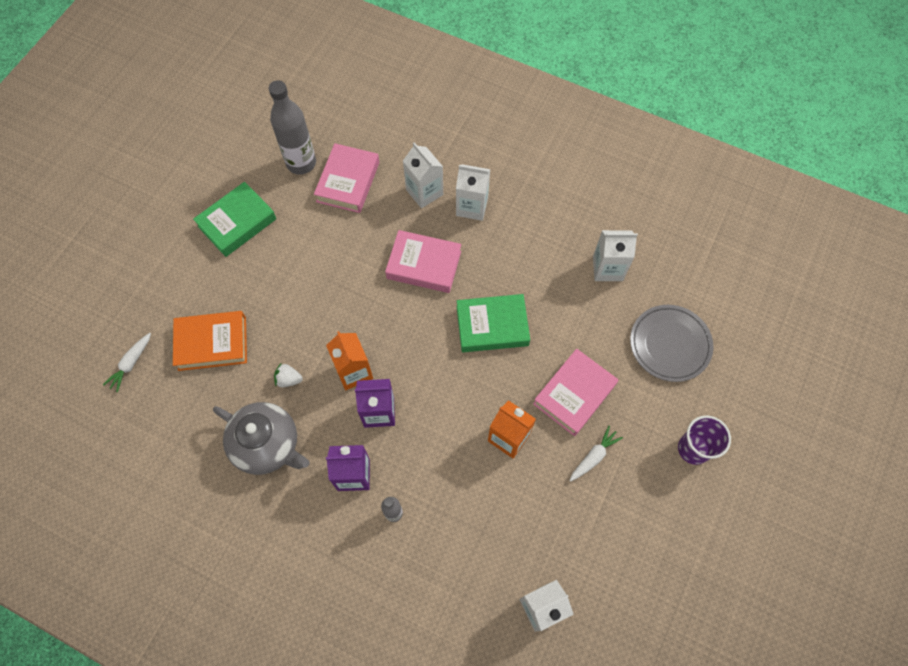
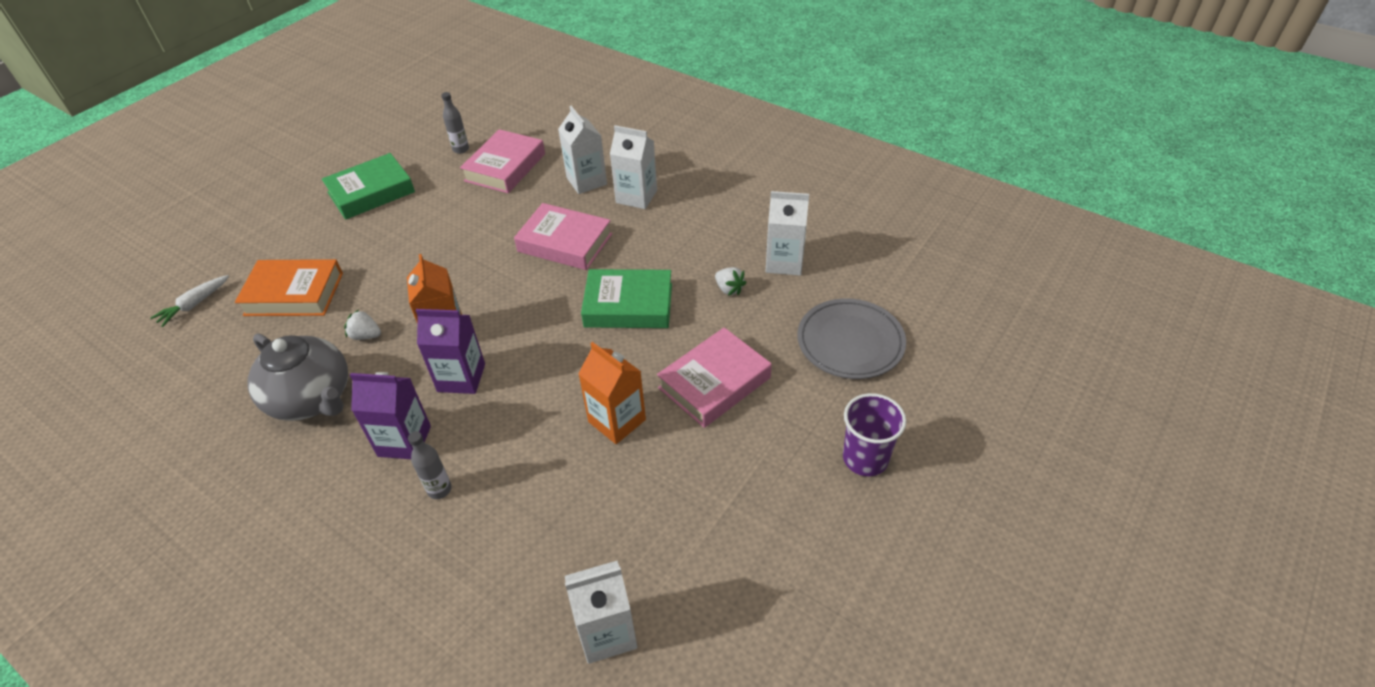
camera: 10 degrees right, 20 degrees down
grey bottle [269,80,316,175] -> grey bottle [441,92,469,154], size x0.49
white carrot [569,426,623,482] -> none
none -> white strawberry [715,267,747,296]

